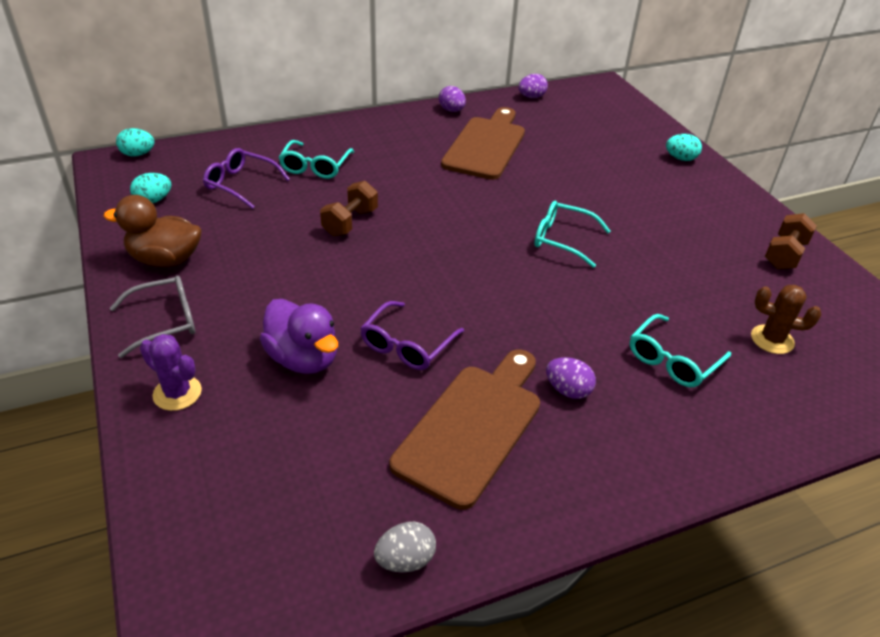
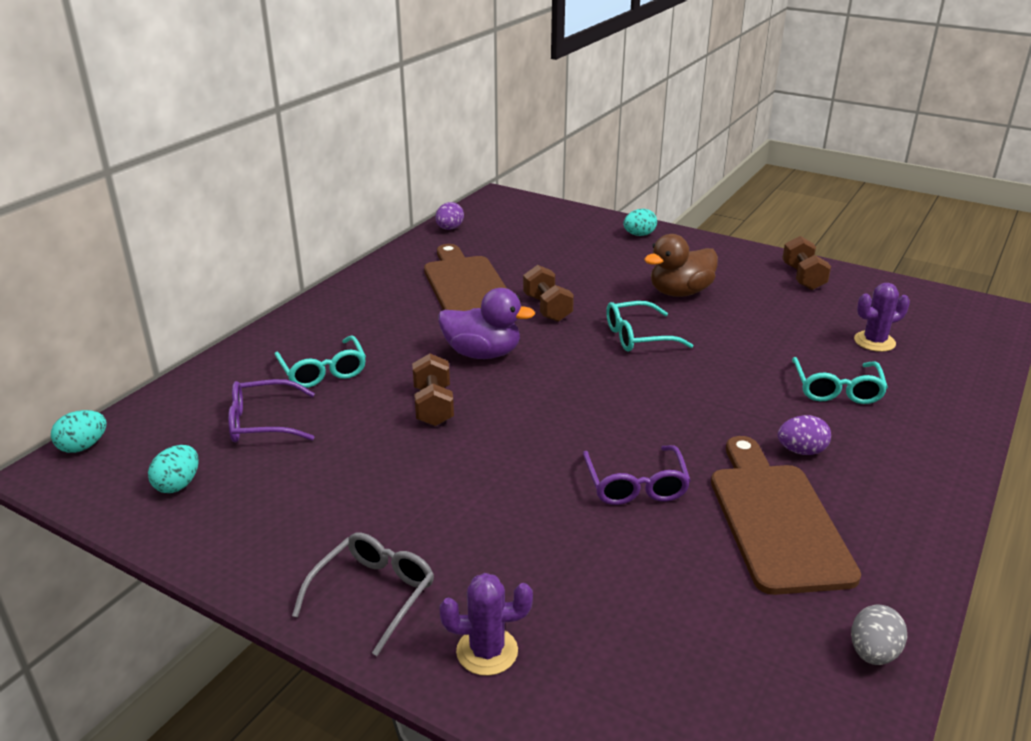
camera: 35 degrees left, 10 degrees down
brown duck [103,195,202,267] -> brown duck moved to [644,234,718,297]
purple duck [260,299,338,374] -> purple duck moved to [438,288,535,359]
purple egg [439,86,466,112] -> none
brown cactus [751,285,821,354] -> purple cactus [854,283,910,352]
none -> brown dumbbell [523,265,574,322]

